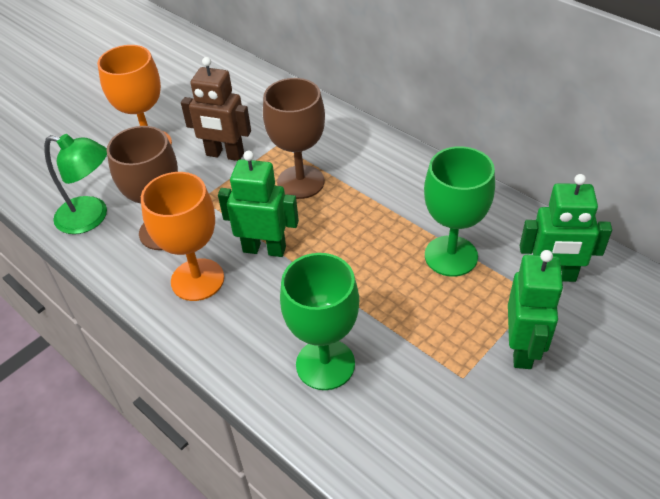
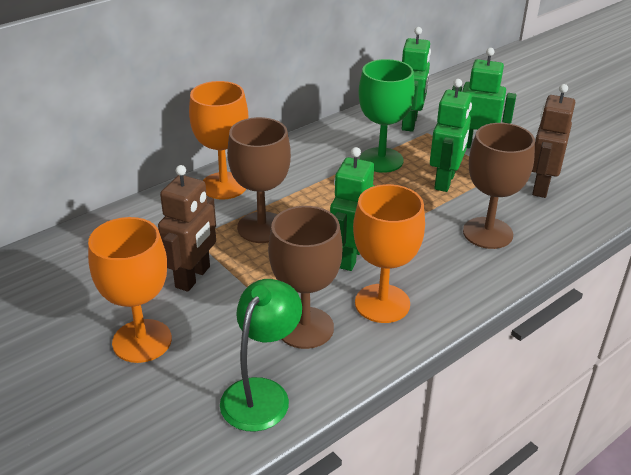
camera: 85 degrees left, 10 degrees down
green goblet [280,253,359,390] -> brown goblet [463,123,535,249]
none -> orange goblet [189,81,248,200]
none -> green robot [430,79,472,192]
none -> brown robot [532,84,575,198]

